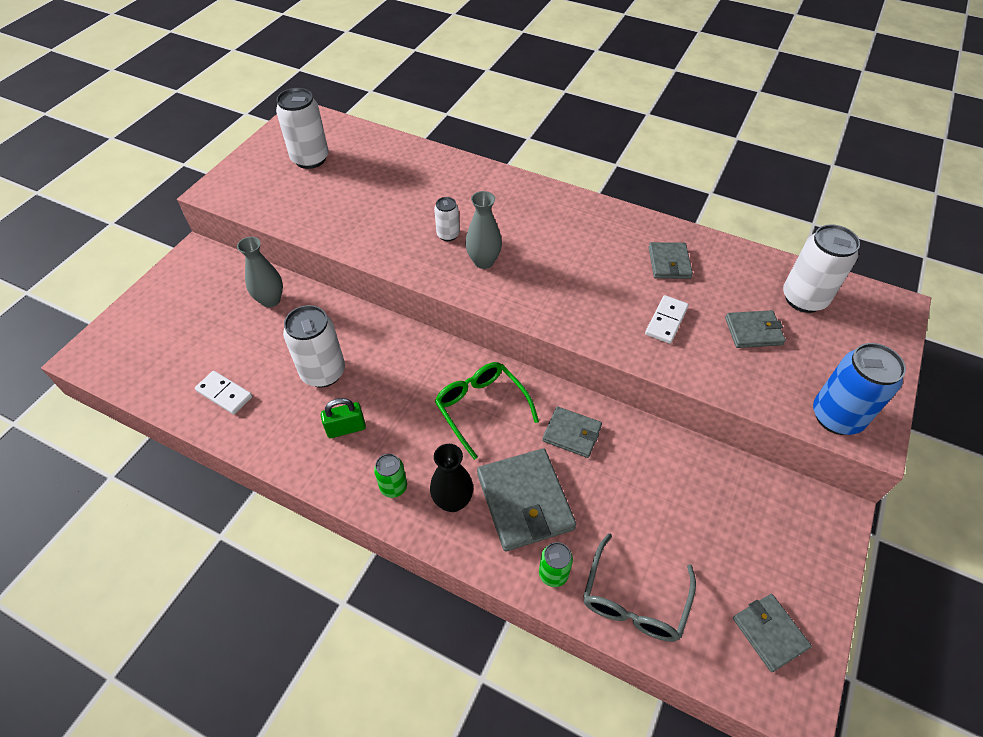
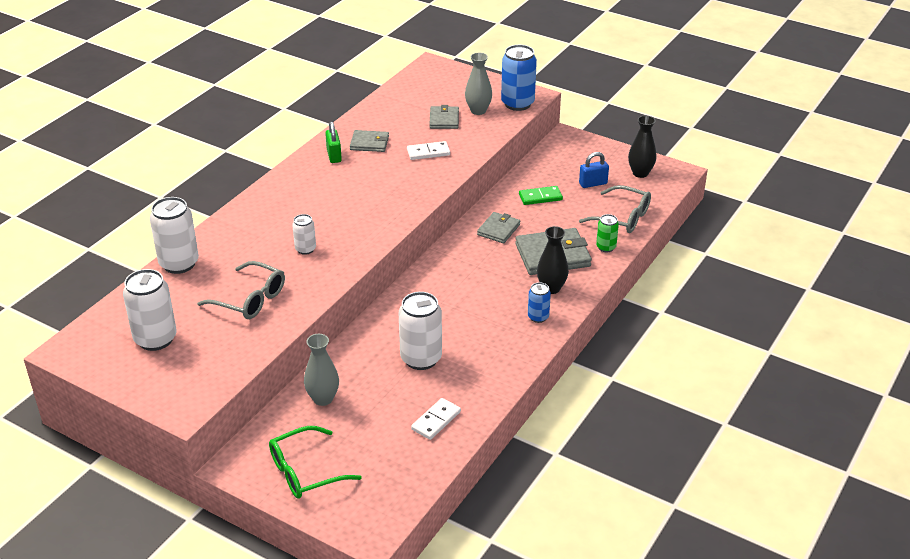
camera: 85 degrees left, 15 degrees down
green padlock [321,398,366,438] -> green padlock moved to [325,122,342,163]
green can [374,454,407,498] -> blue can [528,282,551,323]
green glasses [435,362,539,460] -> green glasses moved to [269,426,362,499]
grey vase [465,191,502,269] -> grey vase moved to [465,53,492,115]
white domino [645,295,689,344] -> white domino turned 45 degrees counterclockwise [407,141,450,160]
grey wallet [733,594,812,672] -> black vase [628,116,657,178]
white can [783,224,860,313] -> white can moved to [150,197,199,274]
none -> grey glasses [197,261,285,319]
none -> green domino [519,186,563,205]
none -> blue padlock [579,152,609,188]

